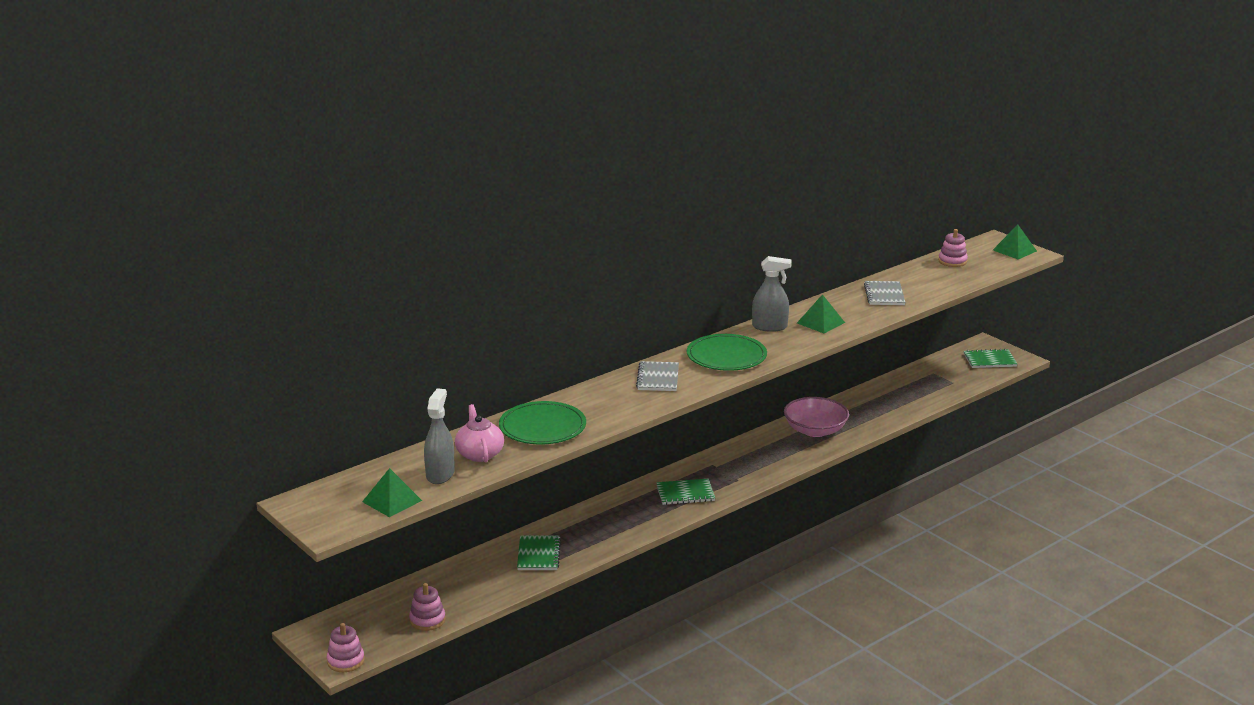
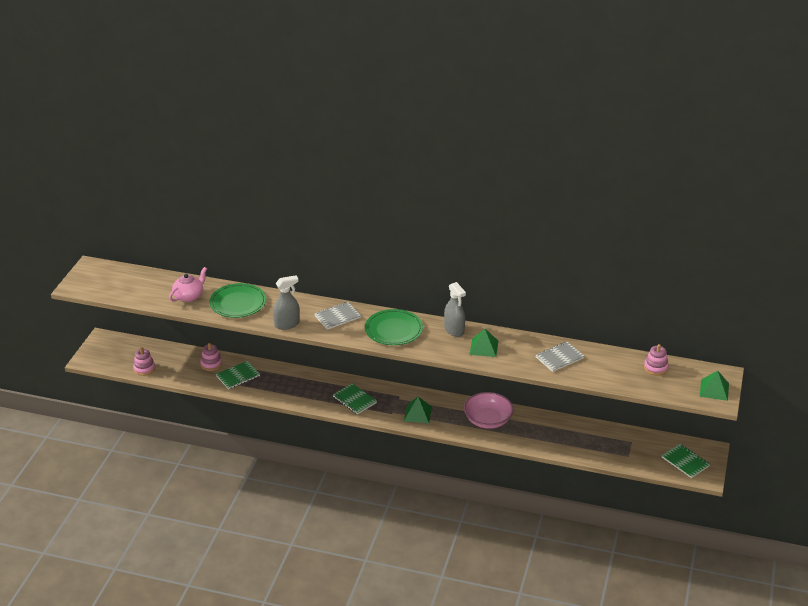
camera: 55 degrees right, 10 degrees up
pink stacking toy [327,623,364,672] -> pink stacking toy moved to [200,343,222,371]
green pyramid [362,468,422,517] -> green pyramid moved to [404,397,432,423]
grey spray bottle [424,388,455,484] -> grey spray bottle moved to [273,275,300,330]

